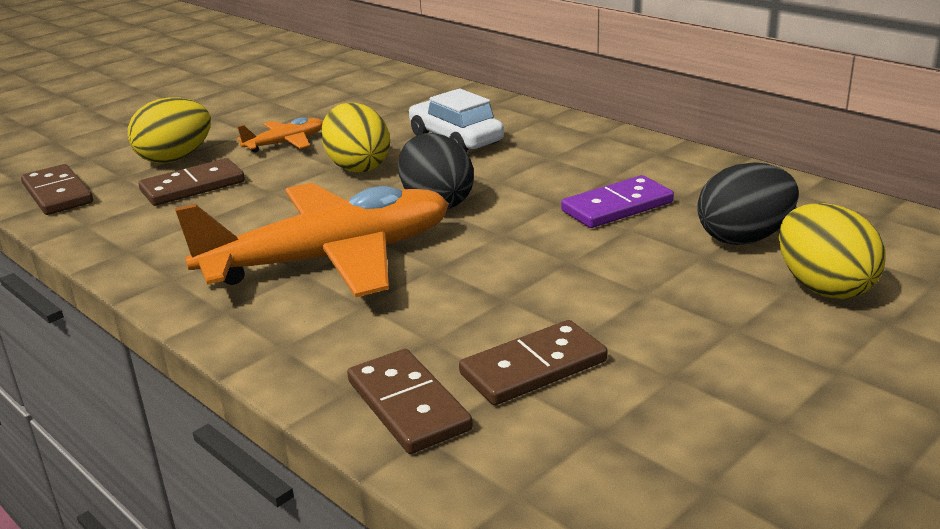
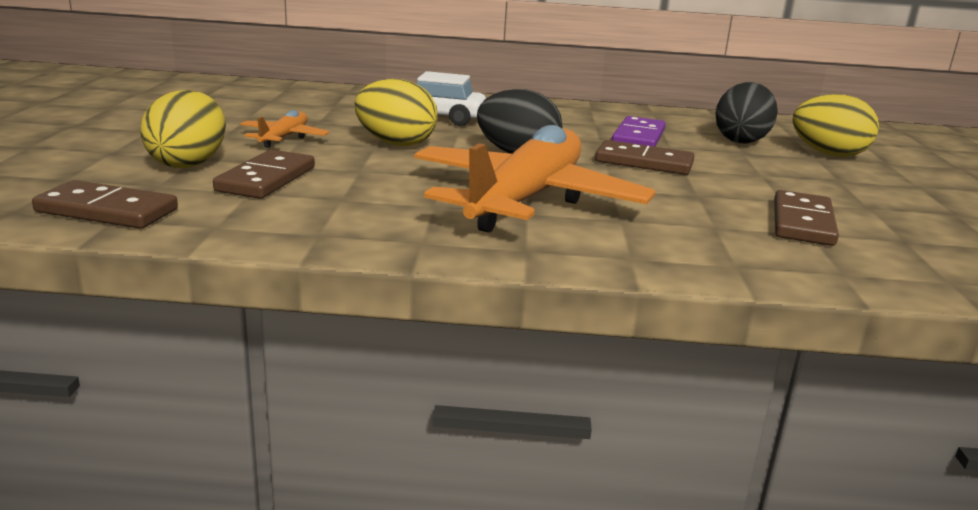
camera: 45 degrees left, 5 degrees down
brown domino [347,349,473,454] -> brown domino moved to [595,140,694,175]

